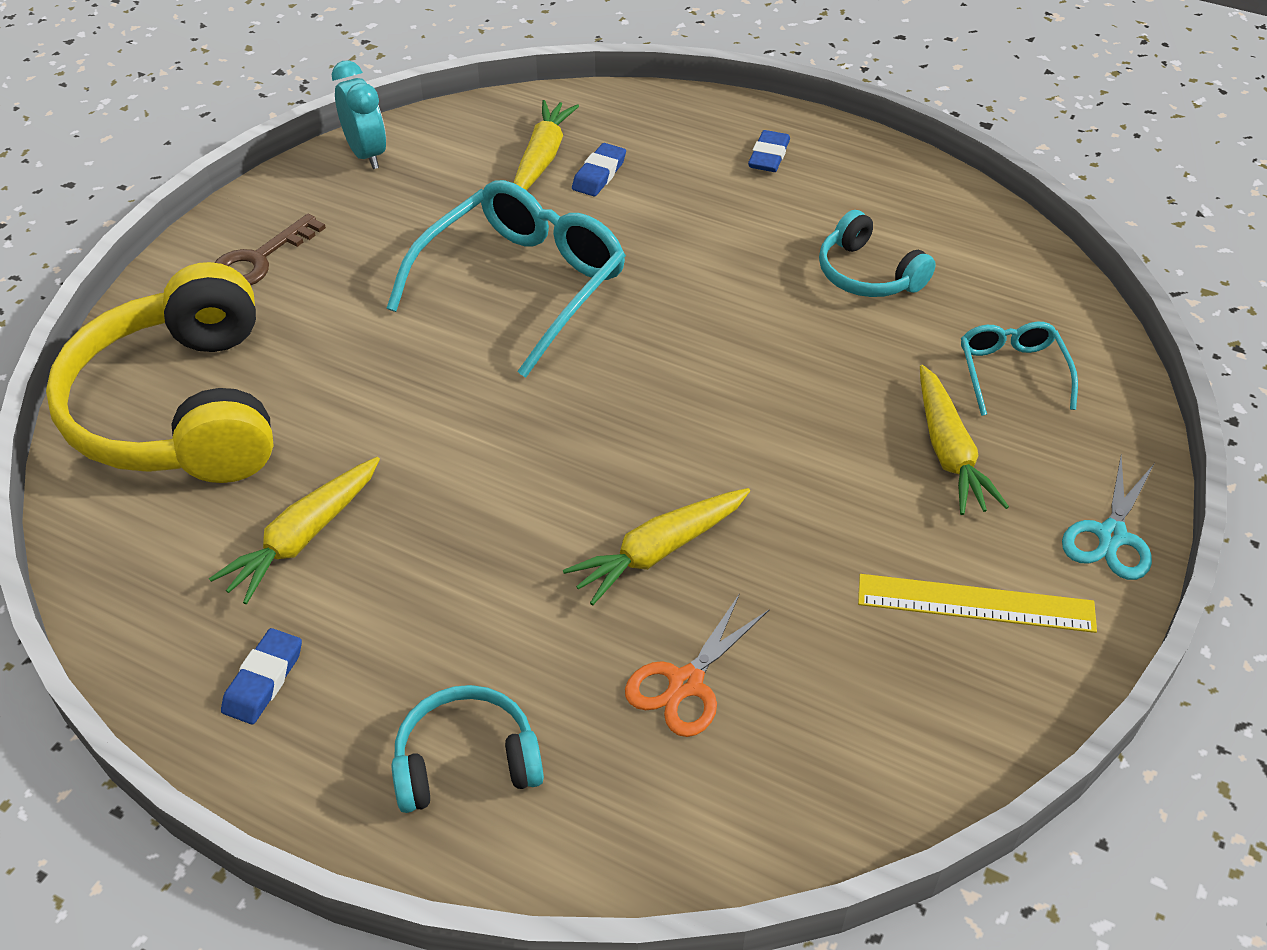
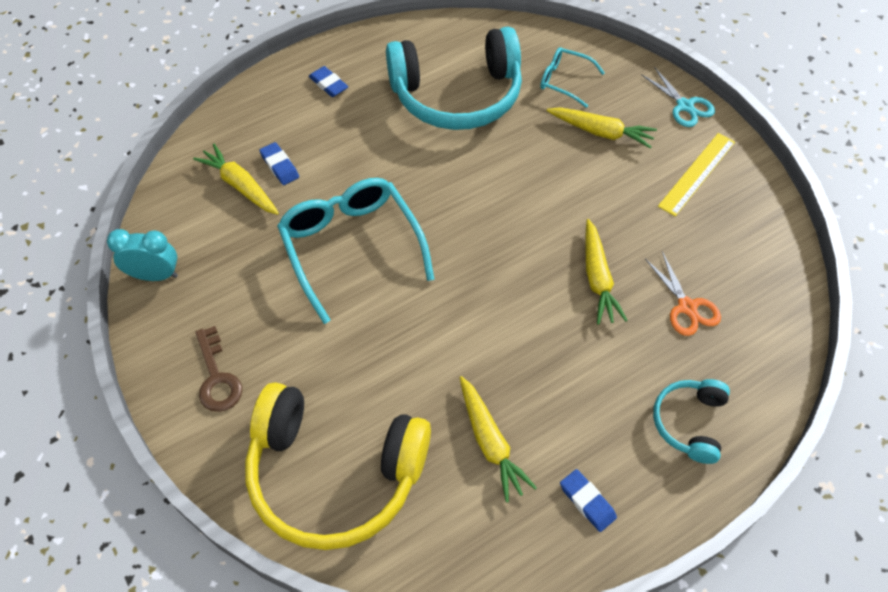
camera: 60 degrees left, 10 degrees up
turquoise headphones [819,210,936,297] -> turquoise headphones [386,27,522,130], size x2.05

